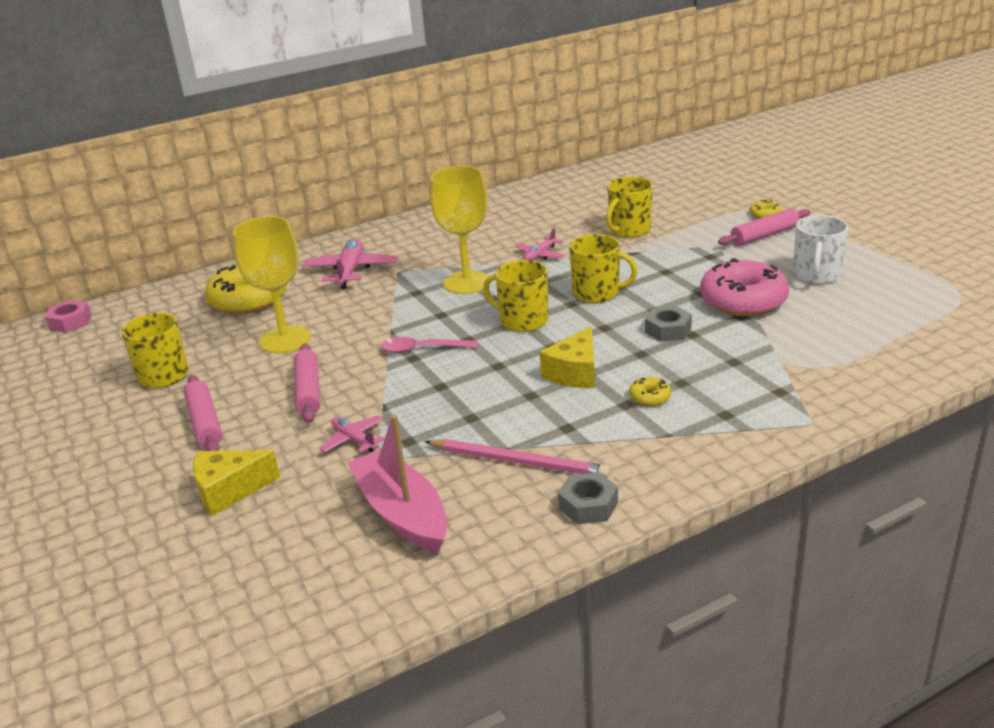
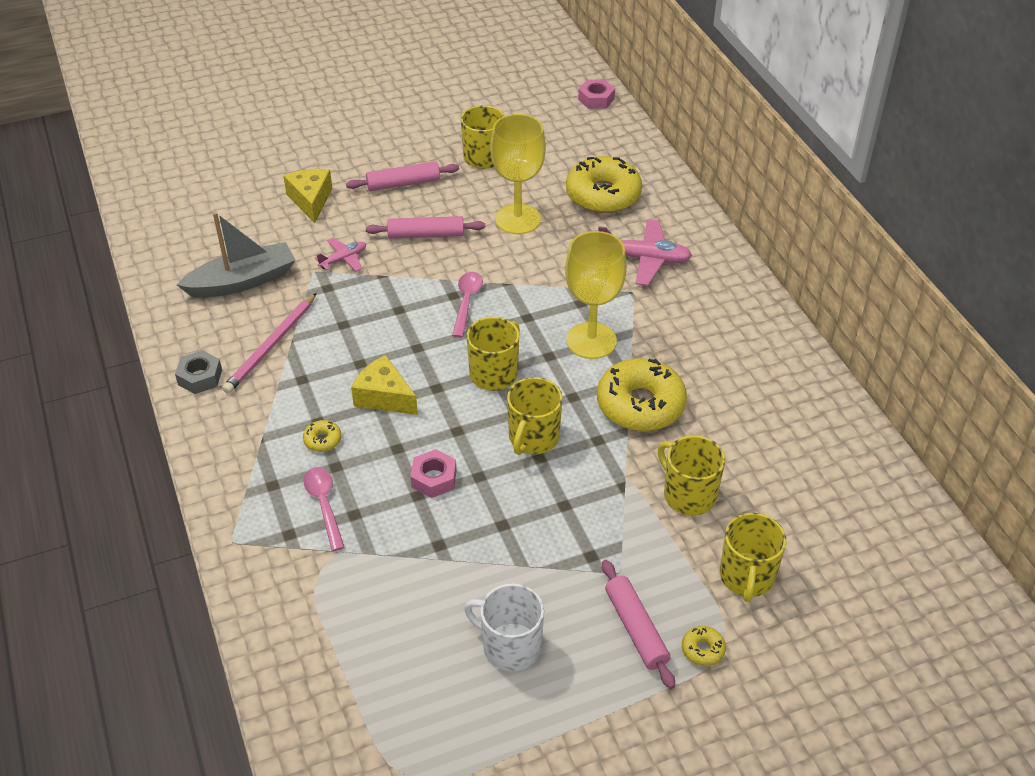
camera: 95 degrees right, 15 degrees up
pink boat [347,415,447,553] -> grey boat [177,212,295,298]
pink plane [515,228,564,261] -> yellow donut [597,358,687,431]
grey nut [645,306,692,342] -> pink nut [411,449,457,498]
pink donut [700,258,789,316] -> none
none -> pink spoon [304,467,345,551]
none -> yellow mug [720,513,787,602]

